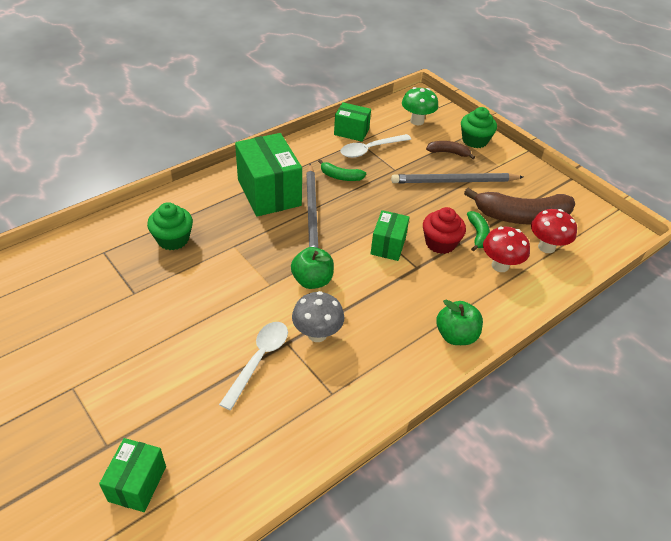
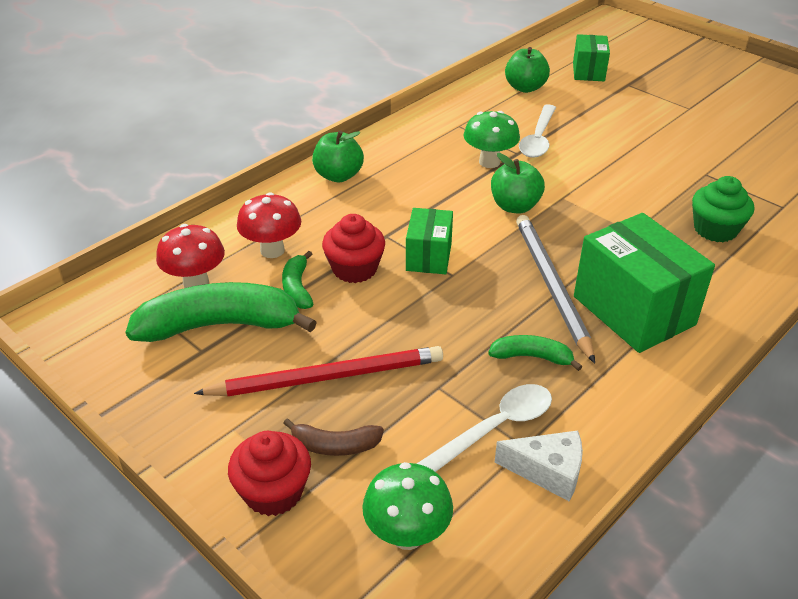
camera: 175 degrees right, 5 degrees down
grey mushroom [292,291,344,342] -> green mushroom [463,111,520,168]
green box [334,102,371,142] -> white cheese [494,430,583,501]
grey pencil [391,173,523,183] -> red pencil [194,346,443,396]
green cupcake [461,107,497,148] -> red cupcake [228,431,311,516]
brown banana [464,188,575,225] -> green banana [126,282,317,342]
none -> green apple [505,47,550,93]

